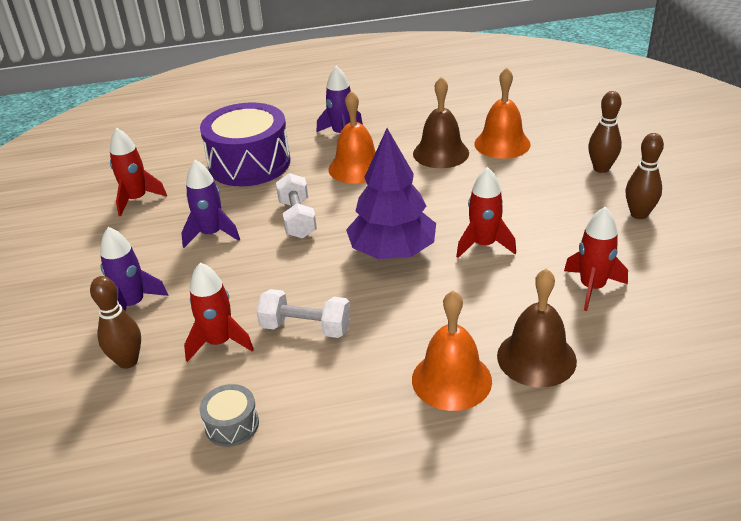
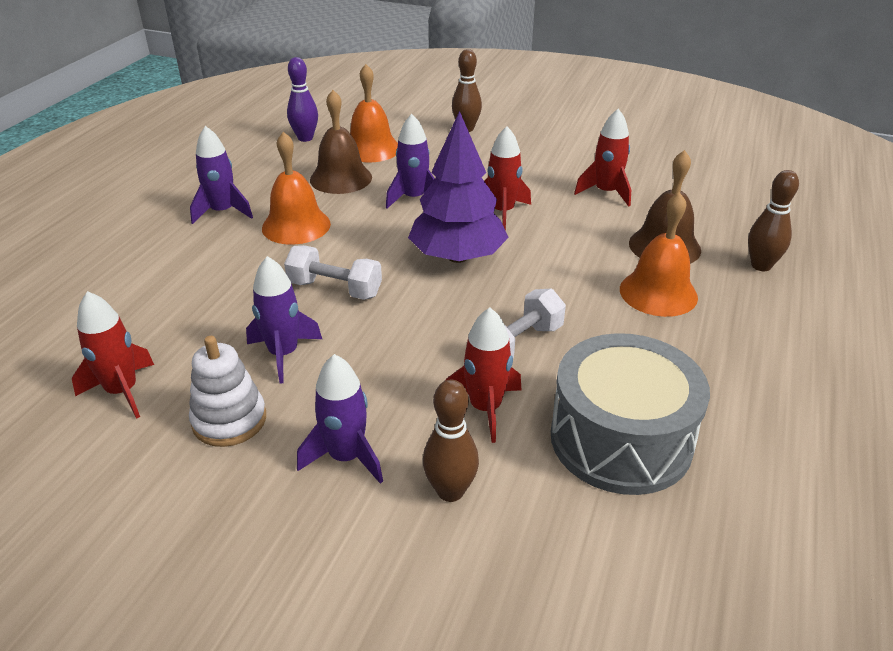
camera: 60 degrees left, 0 degrees up
grey drum [199,384,259,447] -> grey drum [551,333,710,495], size x2.27
purple drum [200,102,290,186] -> none
brown bowling pin [626,133,664,219] -> brown bowling pin moved to [748,170,799,271]
none -> white stacking toy [189,336,266,447]
none -> purple bowling pin [287,57,318,142]
none -> purple rocket [386,114,435,208]

